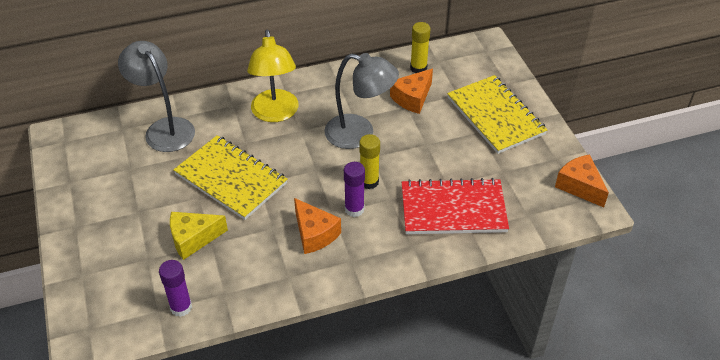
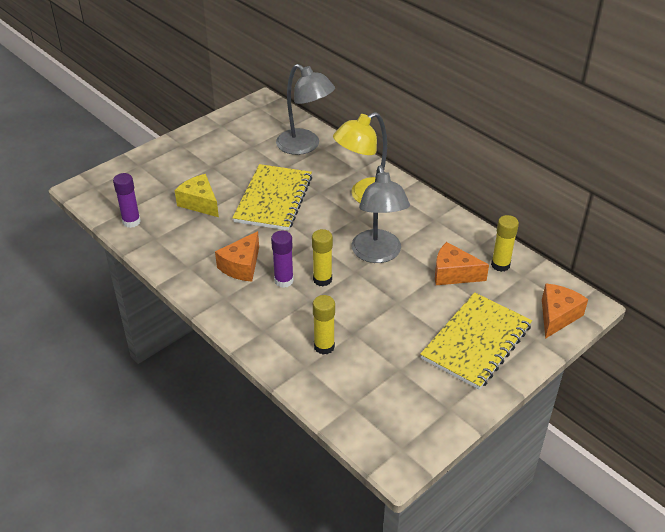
camera: 65 degrees right, 5 degrees down
grey lamp [118,41,195,152] -> grey lamp turned 105 degrees clockwise [276,64,335,155]
red notebook [402,178,509,234] -> yellow glue stick [313,295,335,355]
orange cheese [555,154,609,207] -> orange cheese moved to [542,284,588,339]

